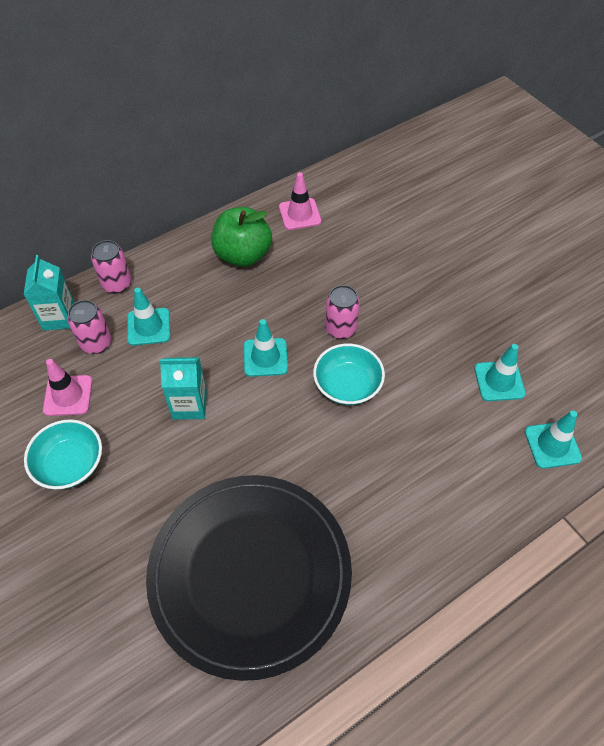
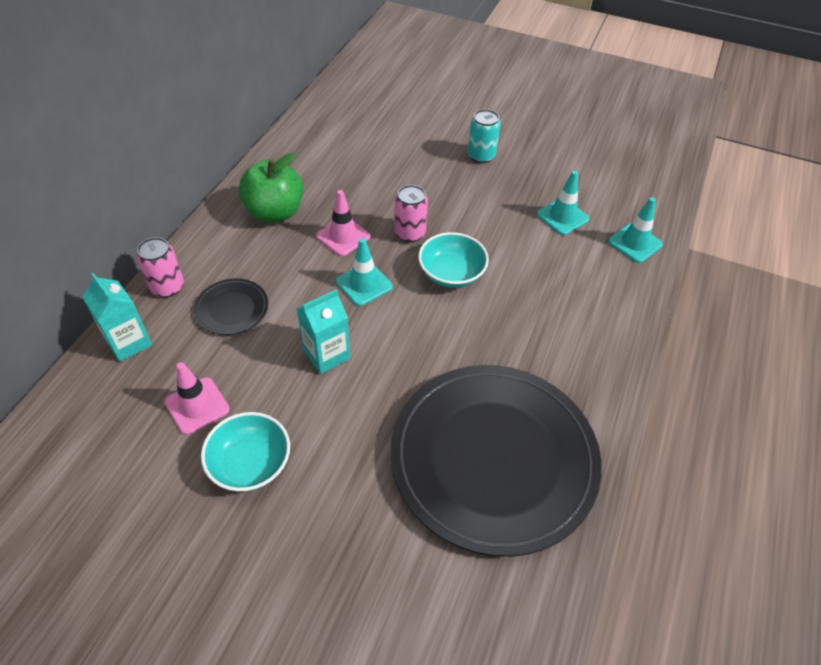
camera: 35 degrees left, 5 degrees down
pink can [67,300,111,354] -> none
turquoise traffic cone [127,288,170,346] -> black plate [194,278,268,335]
pink traffic cone [279,172,321,230] -> pink traffic cone moved to [316,190,370,256]
none -> turquoise can [468,109,501,163]

